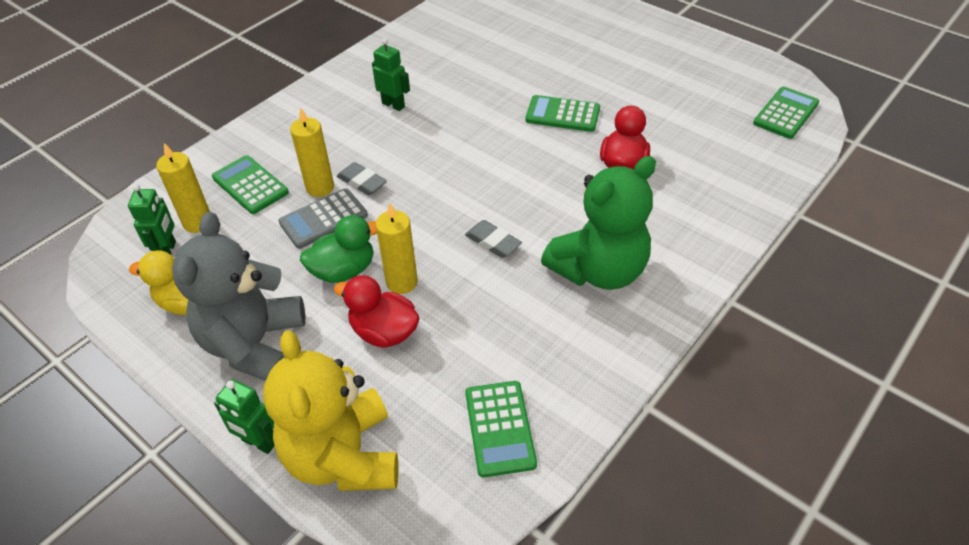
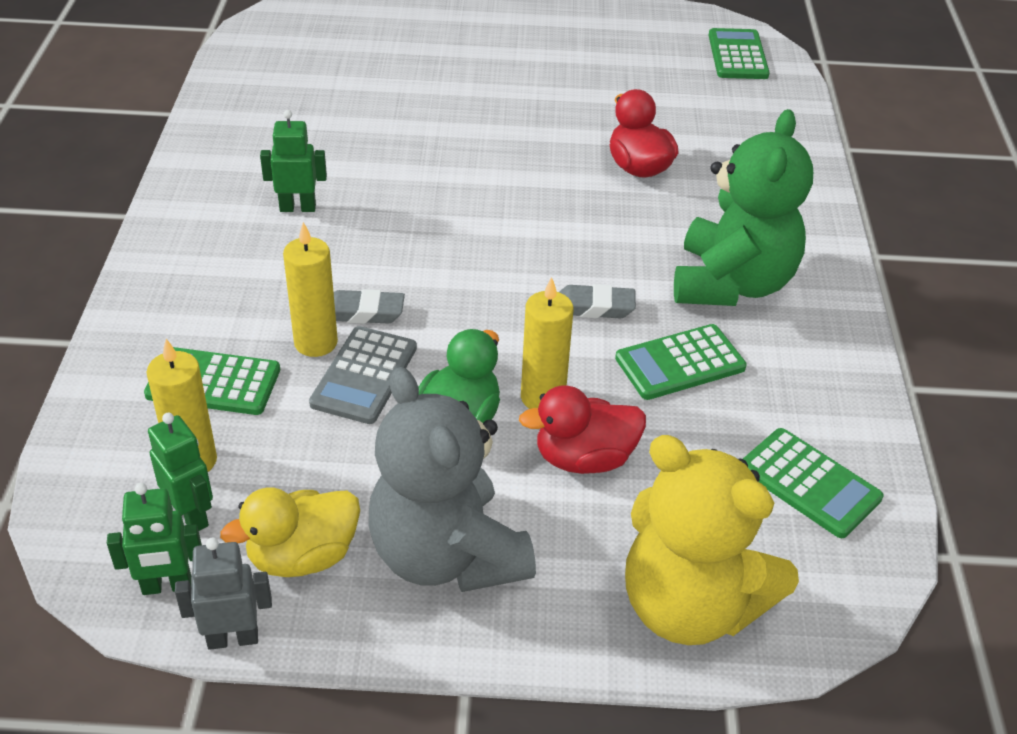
camera: 40 degrees left, 5 degrees down
green robot [214,379,274,454] -> green robot moved to [107,483,202,595]
green calculator [525,95,600,132] -> green calculator moved to [615,324,747,400]
none -> grey robot [175,537,272,650]

